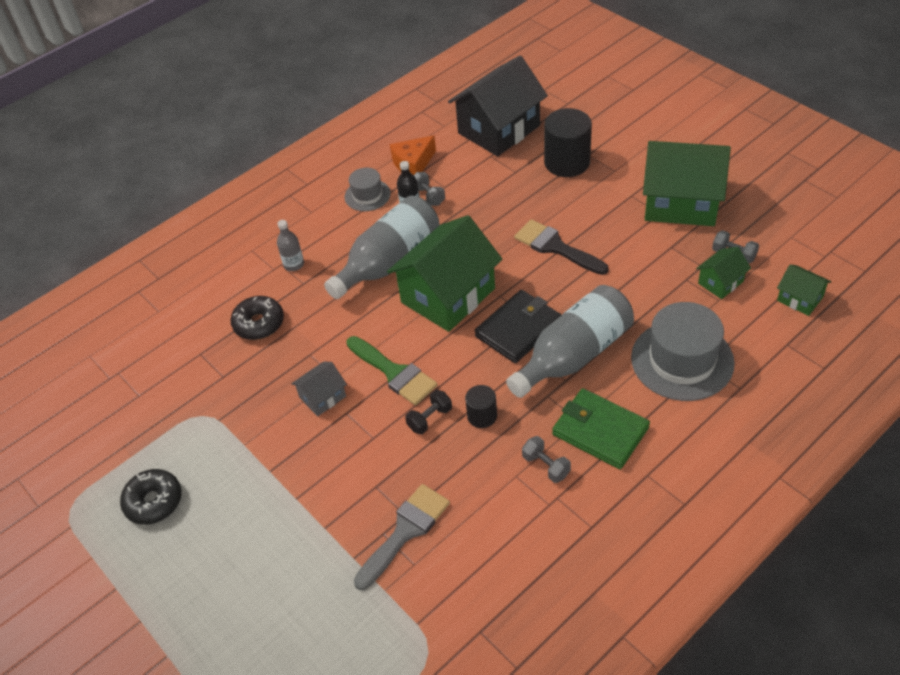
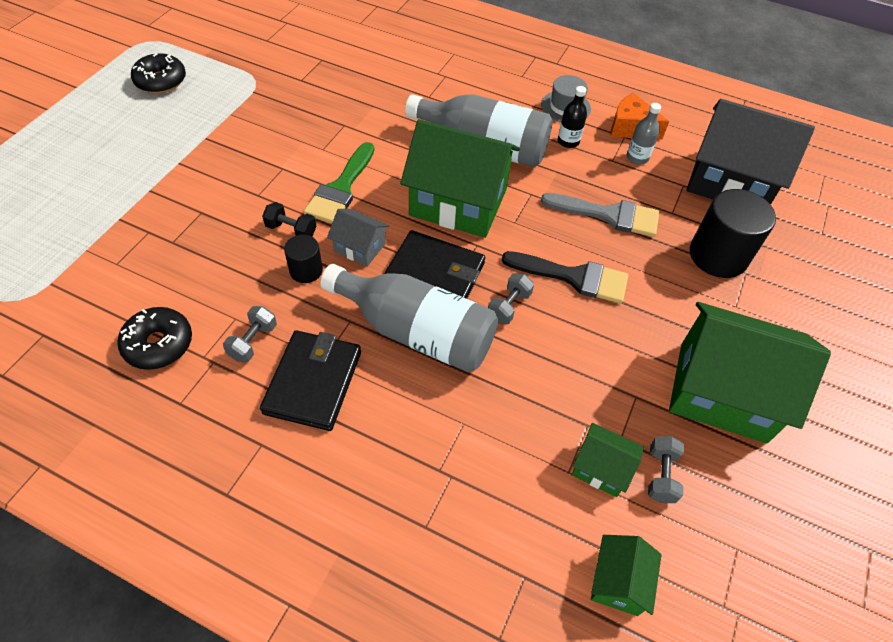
camera: 60 degrees right, 5 degrees up
black donut [231,296,284,340] -> black donut moved to [117,307,192,370]
grey bottle [277,220,304,271] -> grey bottle moved to [627,103,661,165]
grey house [291,362,347,416] -> grey house moved to [327,209,389,267]
grey brush [354,484,450,590] -> grey brush moved to [541,193,659,237]
grey dumbbell [414,172,445,206] -> grey dumbbell moved to [488,273,534,324]
black brush [514,219,609,275] -> black brush turned 90 degrees clockwise [502,251,628,303]
green wallet [552,388,650,469] -> black wallet [260,330,361,431]
grey hat [631,302,735,401] -> none
green house [643,141,731,226] -> green house turned 60 degrees counterclockwise [669,302,831,444]

